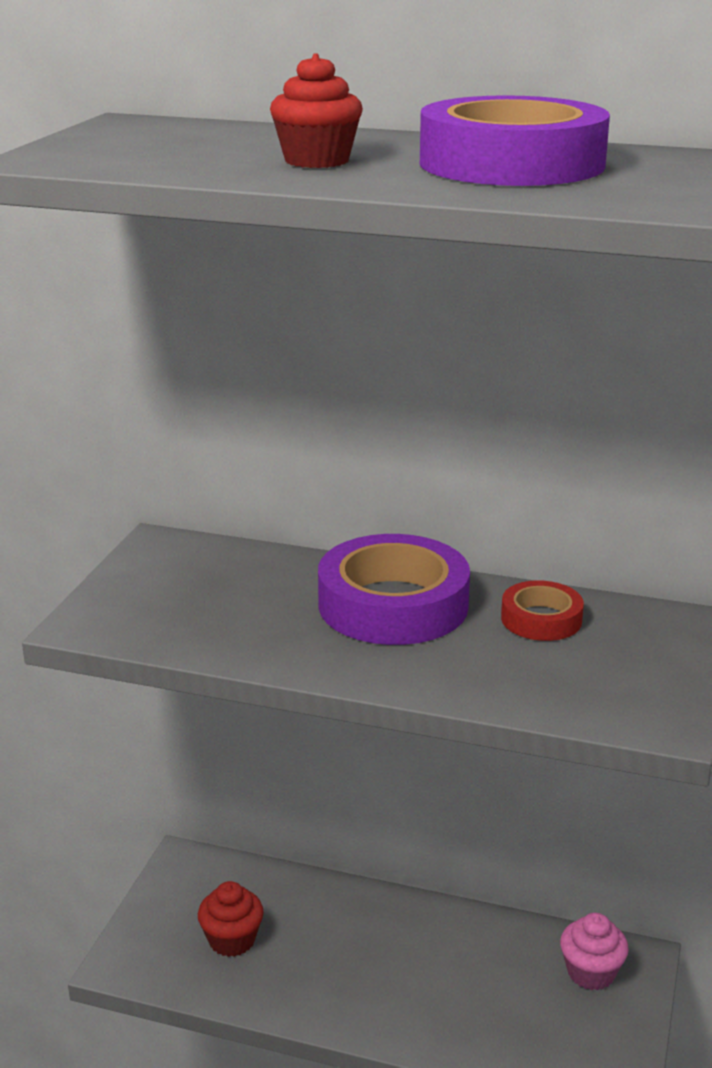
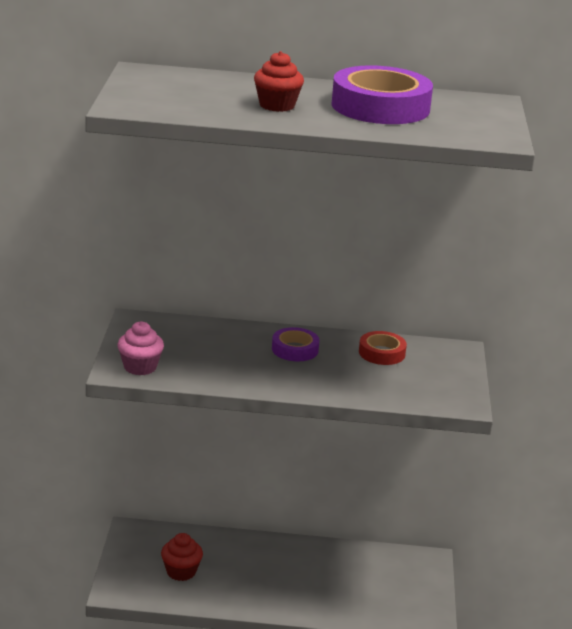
camera: 15 degrees left, 0 degrees up
purple tape [318,534,470,645] -> purple tape [272,327,319,361], size x0.53
pink cupcake [560,913,629,990] -> pink cupcake moved to [117,321,164,375]

